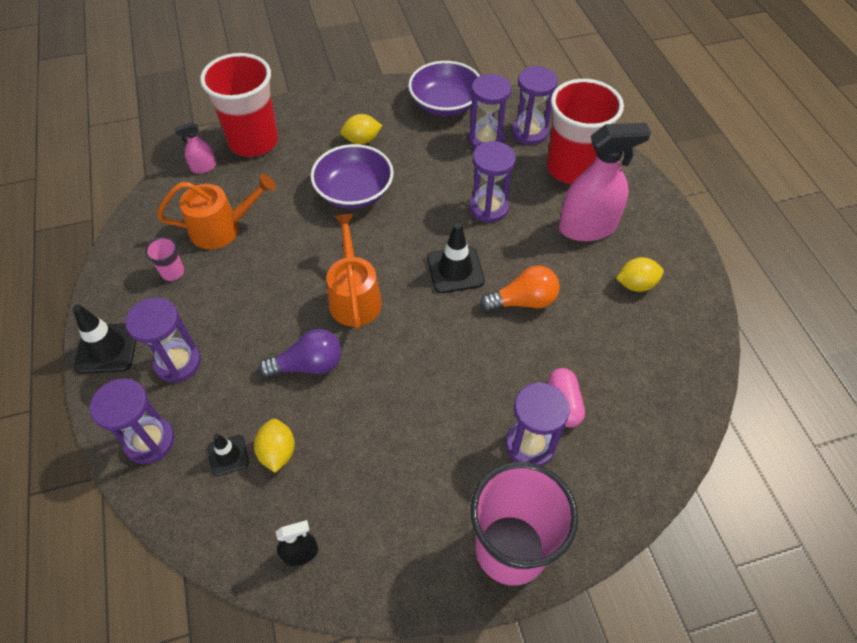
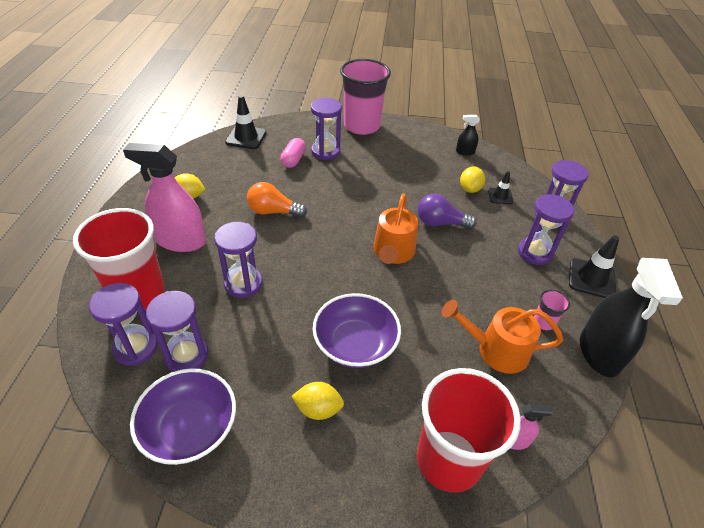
camera: 160 degrees left, 10 degrees down
black traffic cone [427,223,485,293] -> black traffic cone moved to [225,95,267,149]
none -> black spray bottle [580,258,683,377]

